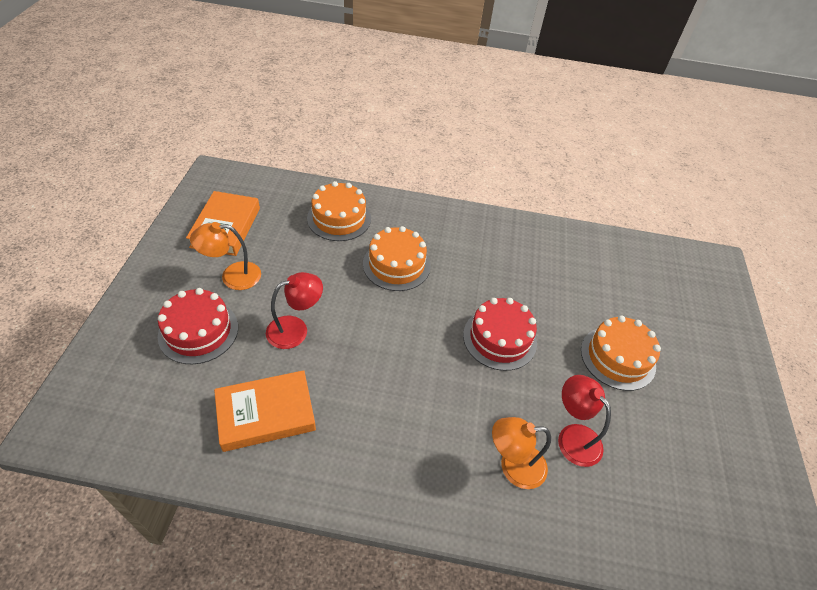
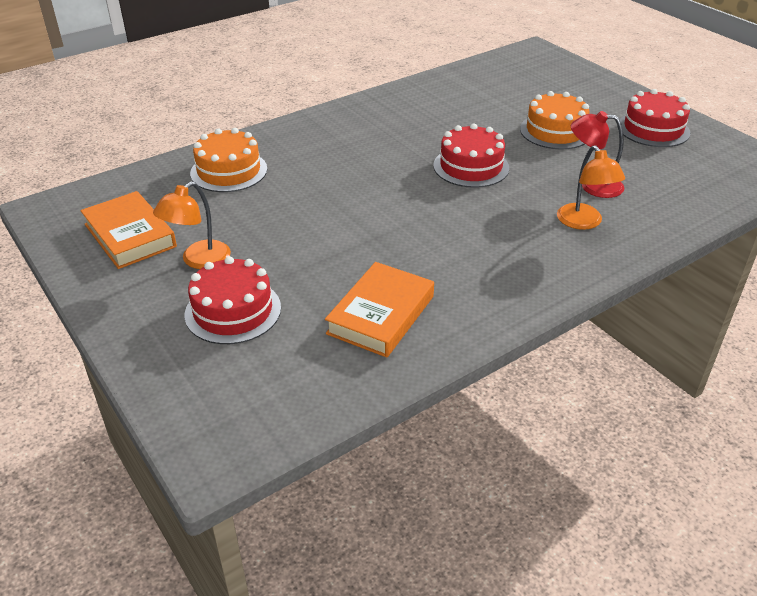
camera: 40 degrees left, 10 degrees down
red lamp [266,272,323,349] -> none
orange cake [363,226,430,291] -> none
orange lamp [492,417,551,489] -> orange lamp turned 60 degrees counterclockwise [557,145,625,230]
none -> red cake [617,89,690,147]

